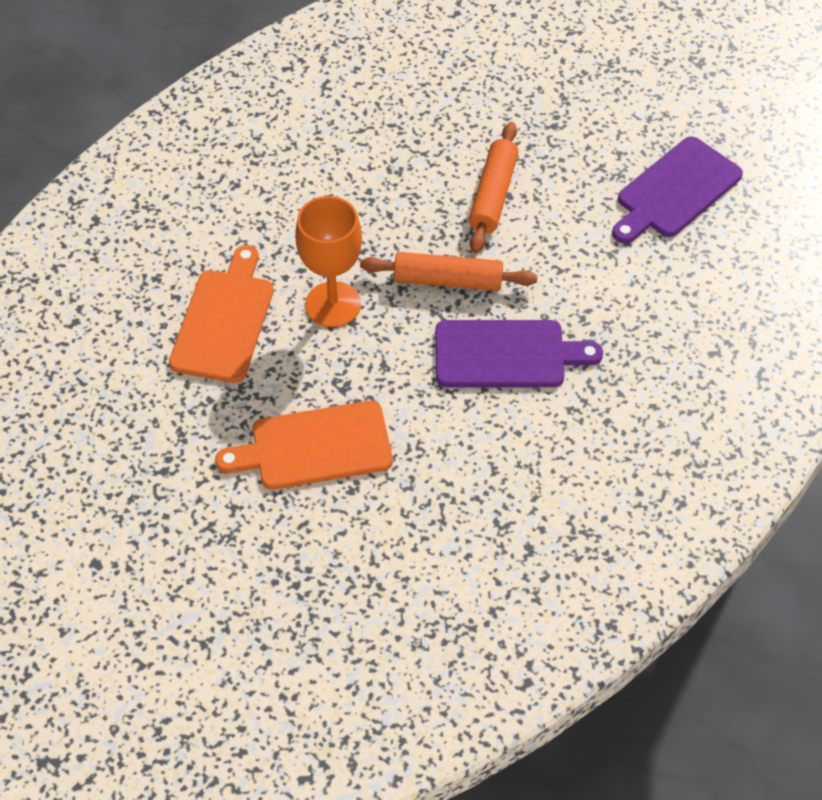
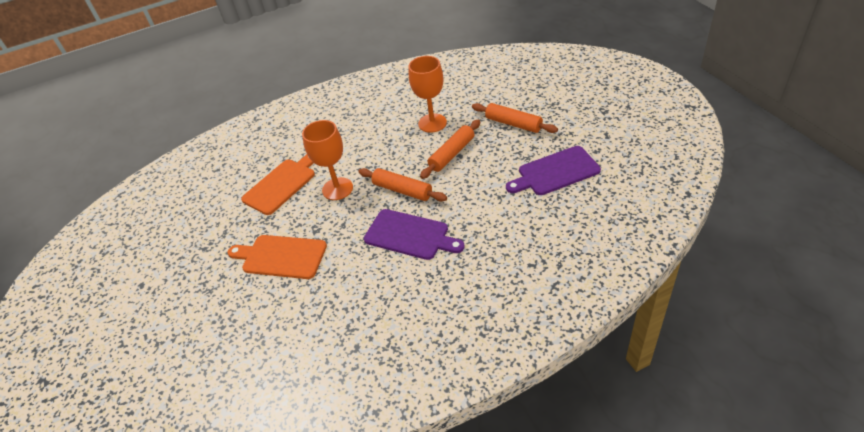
camera: 30 degrees right, 10 degrees down
none -> orange goblet [409,56,447,133]
none -> orange rolling pin [472,103,558,133]

